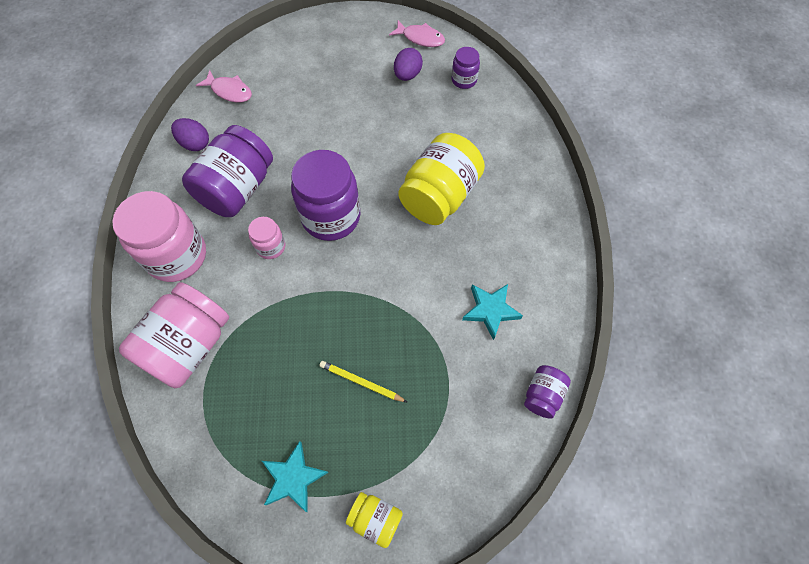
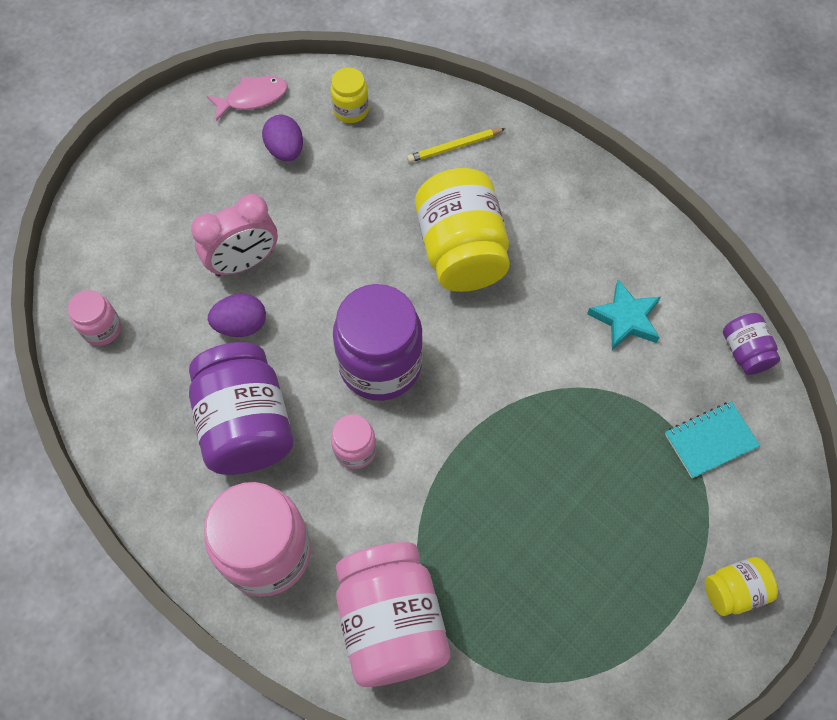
camera: 45 degrees left, 0 degrees up
purple egg [171,118,209,151] -> purple egg moved to [208,294,266,337]
pink fish [196,70,252,102] -> pink jar [68,290,121,346]
turquoise star [262,441,328,512] -> none
yellow pencil [319,361,408,403] -> yellow pencil moved to [407,128,506,163]
purple jar [452,47,480,89] -> yellow jar [330,68,369,123]
none -> pink clock [191,194,278,276]
none -> turquoise notebook [665,401,760,478]

